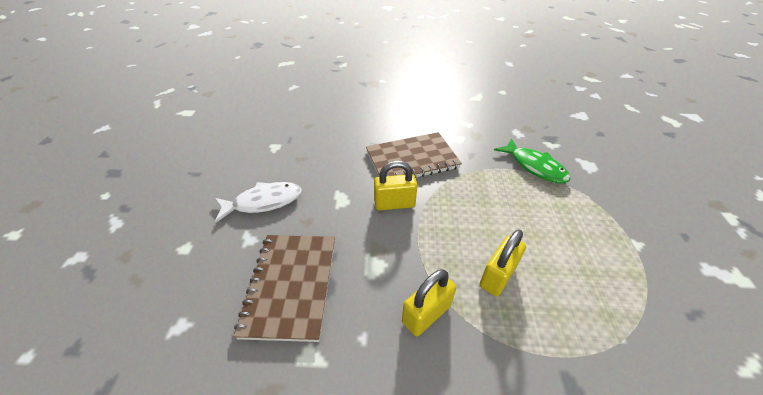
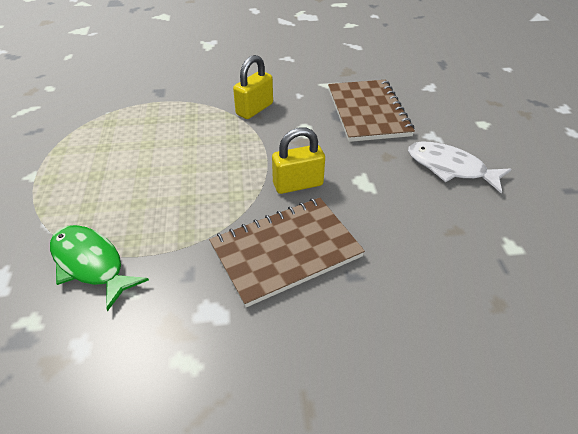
camera: 170 degrees right, 0 degrees up
white fish [215,182,302,223] -> white fish turned 60 degrees clockwise [408,142,511,193]
yellow padlock [480,230,526,296] -> none

